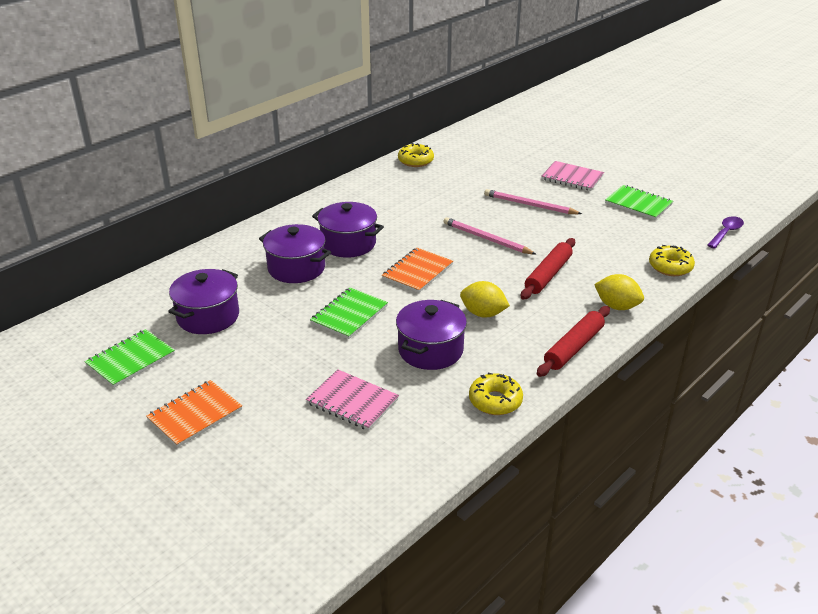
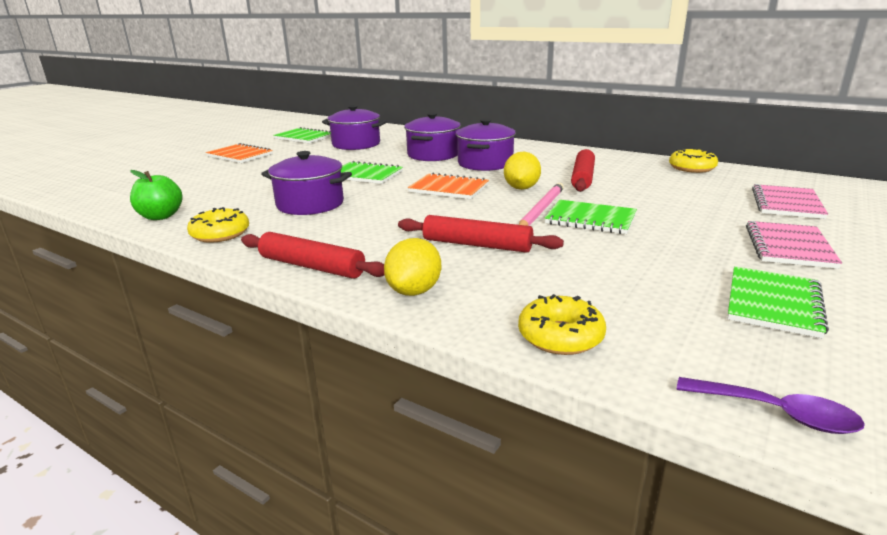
camera: 80 degrees right, 10 degrees down
pink notebook [306,369,399,431] -> pink notebook moved to [752,184,828,219]
yellow lemon [460,281,510,318] -> yellow lemon moved to [504,152,541,190]
pink pencil [484,189,582,214] -> none
none -> green apple [130,170,182,220]
none -> green notebook [545,200,637,234]
none -> red rolling pin [571,149,595,192]

